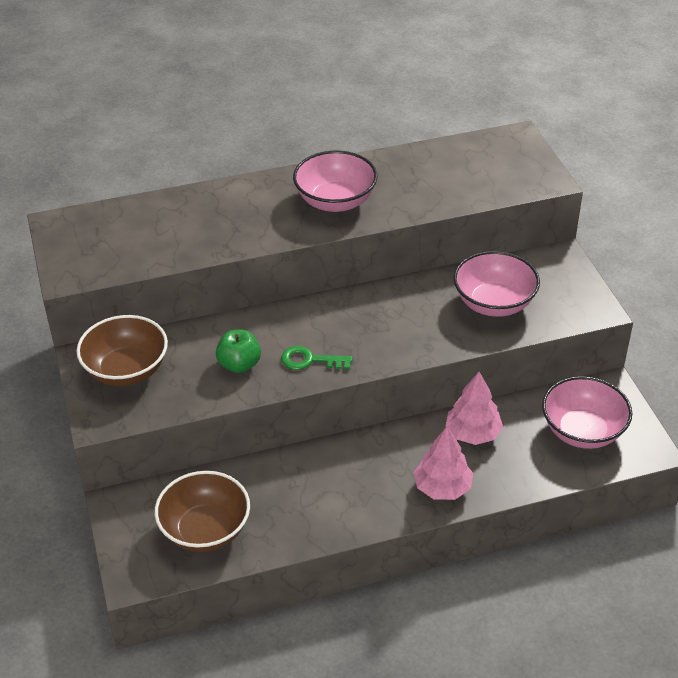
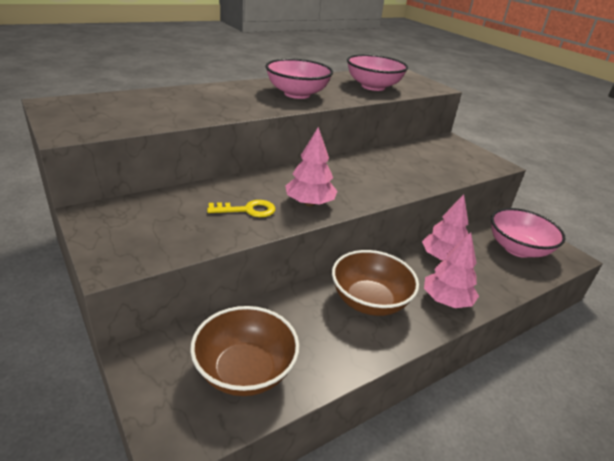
camera: 20 degrees left, 10 degrees down
brown bowl [76,315,168,386] -> brown bowl moved to [332,250,419,316]
green apple [216,330,261,373] -> yellow key [207,200,275,217]
green key [281,346,353,370] -> pink tree [285,127,337,206]
pink bowl [453,251,540,317] -> pink bowl moved to [347,54,408,91]

